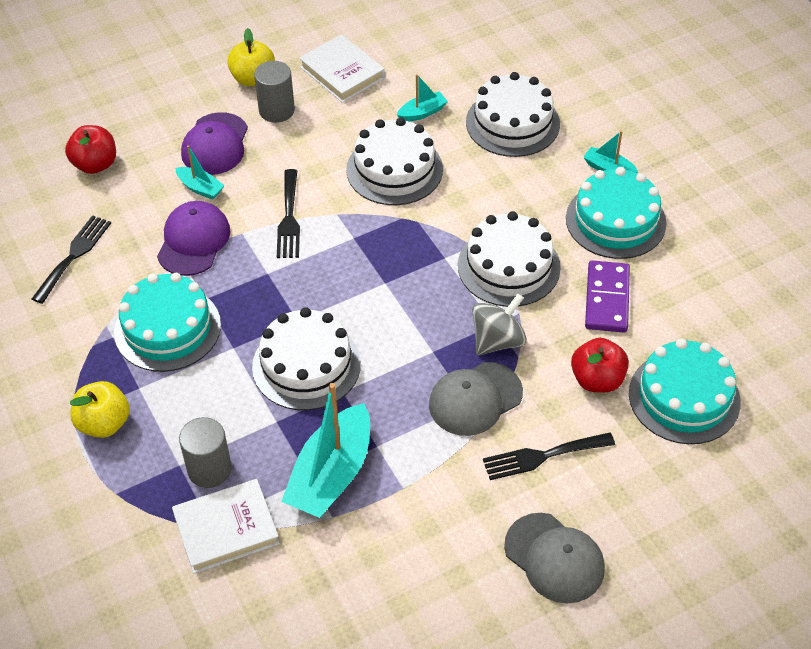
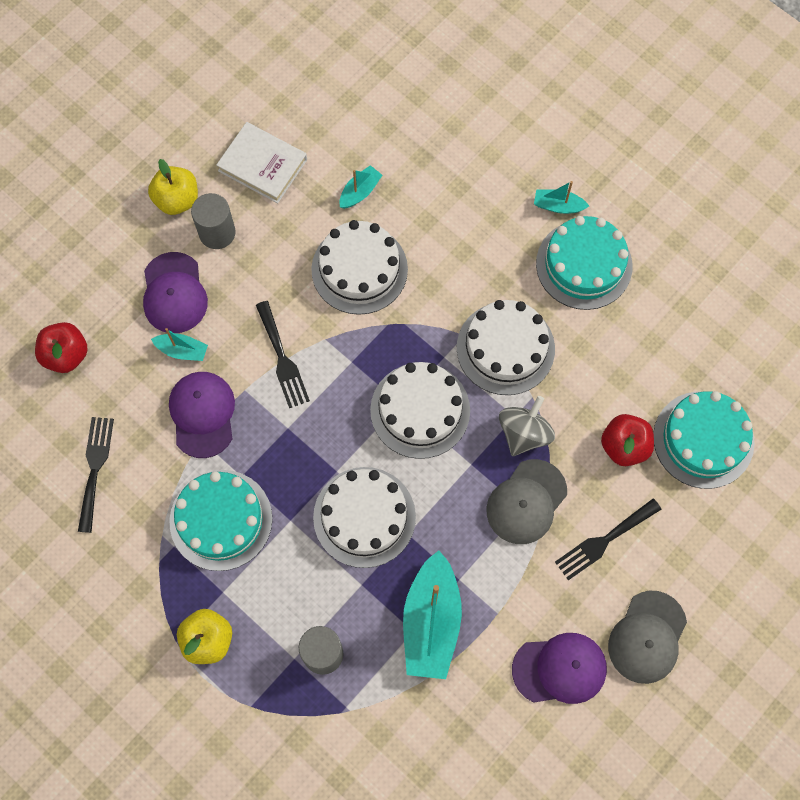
camera: 20 degrees left, 20 degrees up
white book [172,479,280,574] -> none
white cake [466,72,560,157] -> white cake moved to [370,362,470,459]
grey cap [504,513,605,604] -> grey cap turned 90 degrees clockwise [608,591,687,684]
purple domino [585,260,630,333] -> none
none -> purple cap [512,633,607,704]

